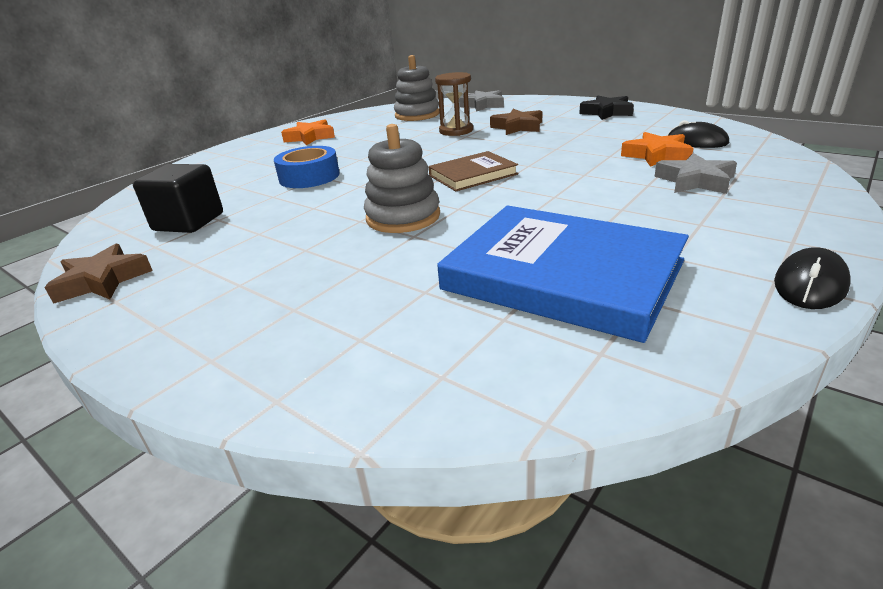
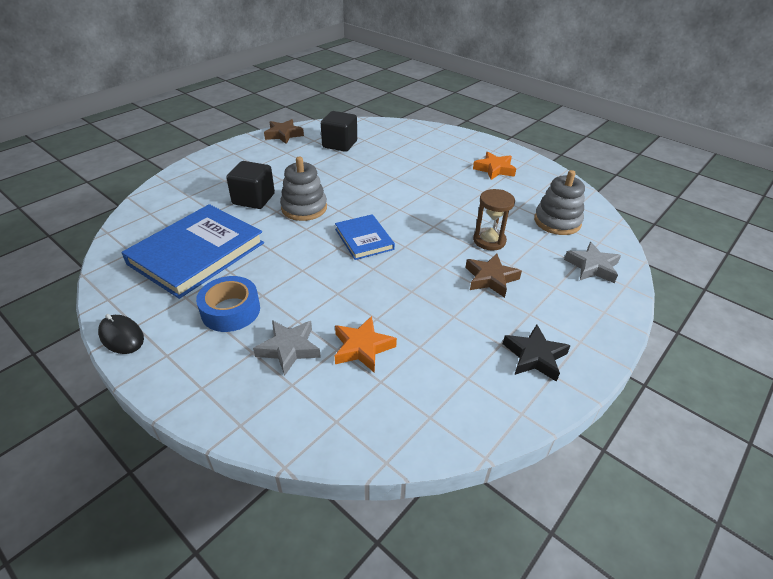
camera: 90 degrees right, 10 degrees up
blue tape [274,146,340,188] -> blue tape moved to [196,276,260,332]
brown book [428,151,518,191] -> blue book [335,214,395,260]
black mouse [667,120,729,148] -> none
none -> black cube [226,161,275,209]

